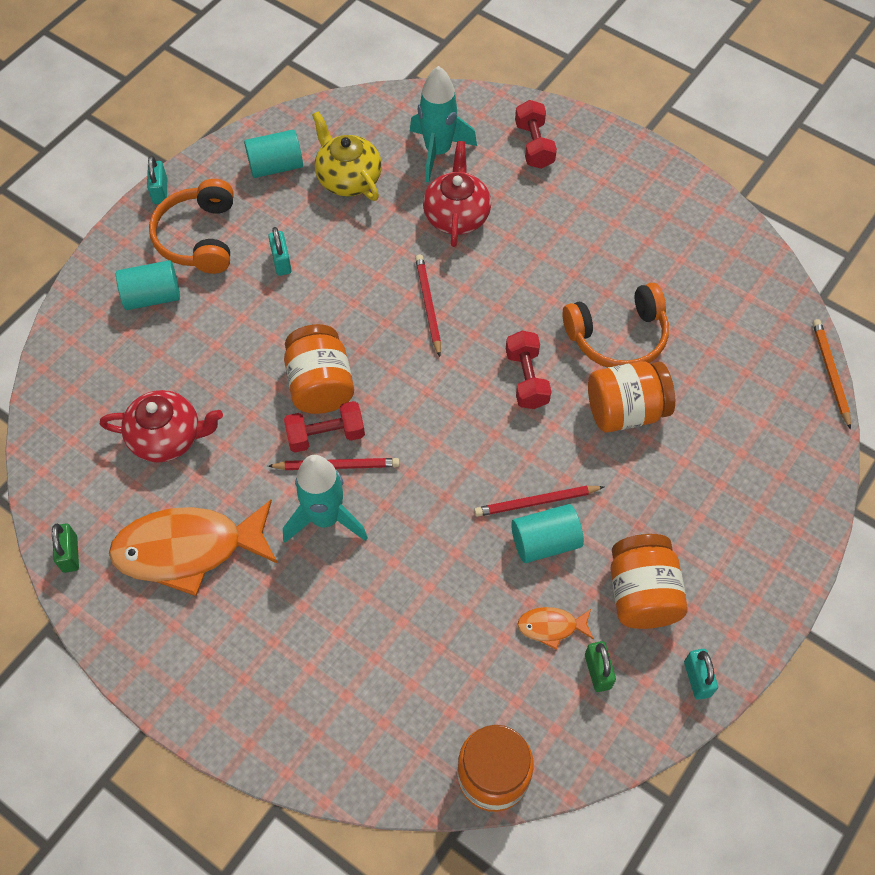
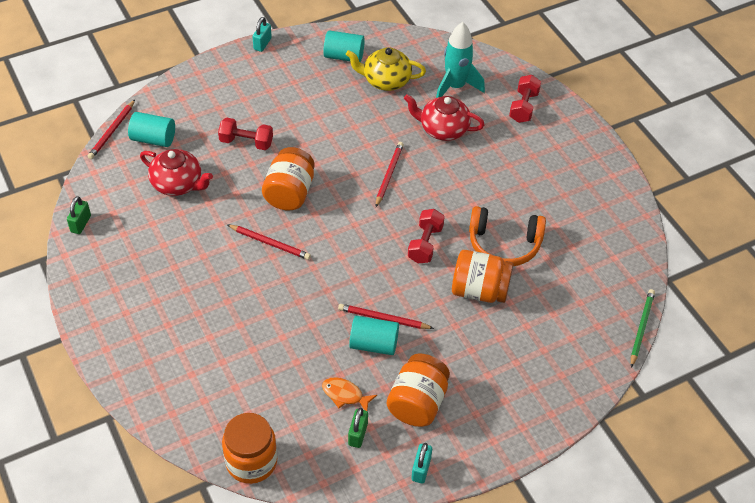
camera: 25 degrees right, 10 degrees down
orange fish [109,500,278,596] -> none
turquoise cylinder [116,260,180,310] -> turquoise cylinder moved to [128,112,175,147]
orange headphones [149,179,234,274] -> none
turquoise padlock [268,227,292,276] -> none
turquoise rocket [283,455,368,543] -> none
red dumbbell [284,401,365,453] -> red dumbbell moved to [218,118,273,150]
yellow teapot [312,111,382,201] -> yellow teapot turned 75 degrees counterclockwise [346,47,426,91]
red teapot [423,141,491,247] -> red teapot turned 105 degrees counterclockwise [404,94,485,141]
orange pencil [813,319,851,430] -> green pencil [631,289,655,368]
none -> red pencil [88,100,135,159]

